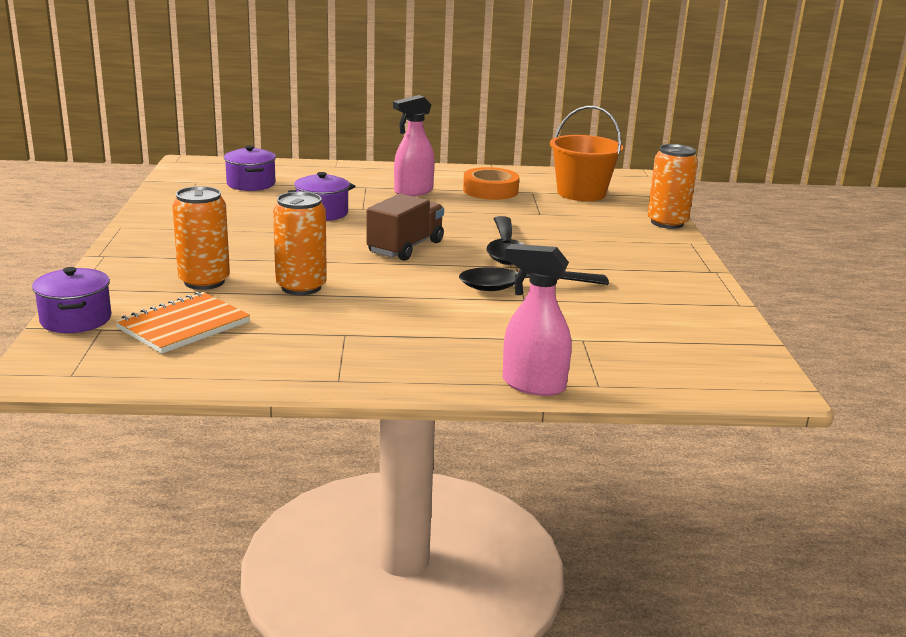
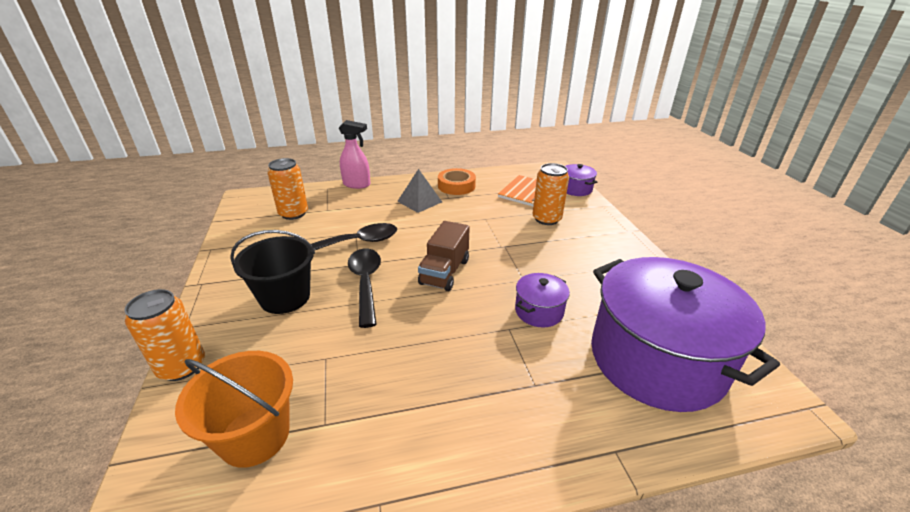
camera: 170 degrees right, 10 degrees up
purple pot [224,145,276,191] -> purple pot [591,257,780,412], size x2.36
orange can [273,192,327,295] -> orange can moved to [267,158,308,220]
pink spray bottle [393,95,435,196] -> none
orange tape [463,167,520,200] -> orange tape moved to [438,168,476,195]
none -> black bucket [230,230,315,314]
none -> grey pyramid [397,169,442,213]

